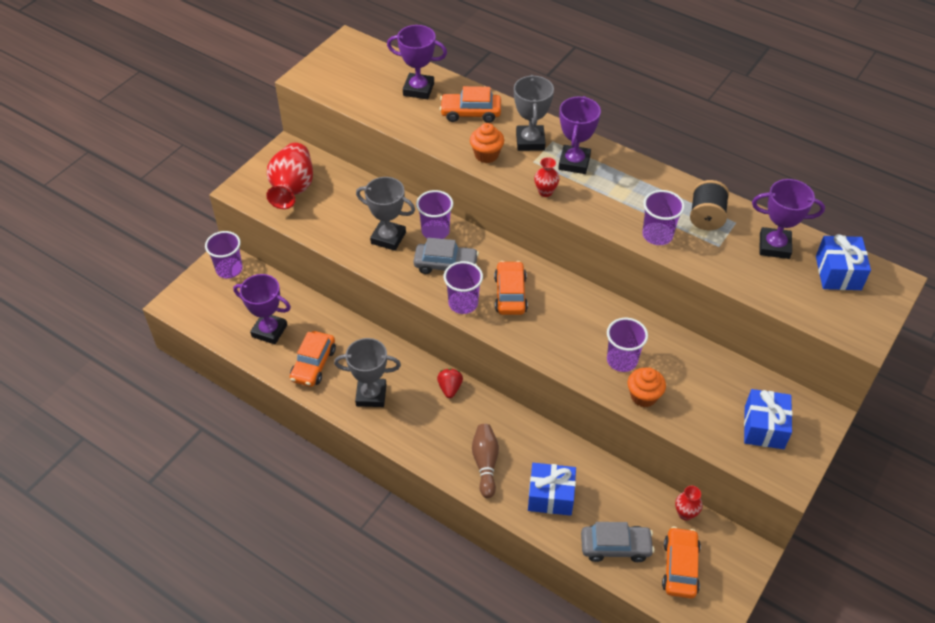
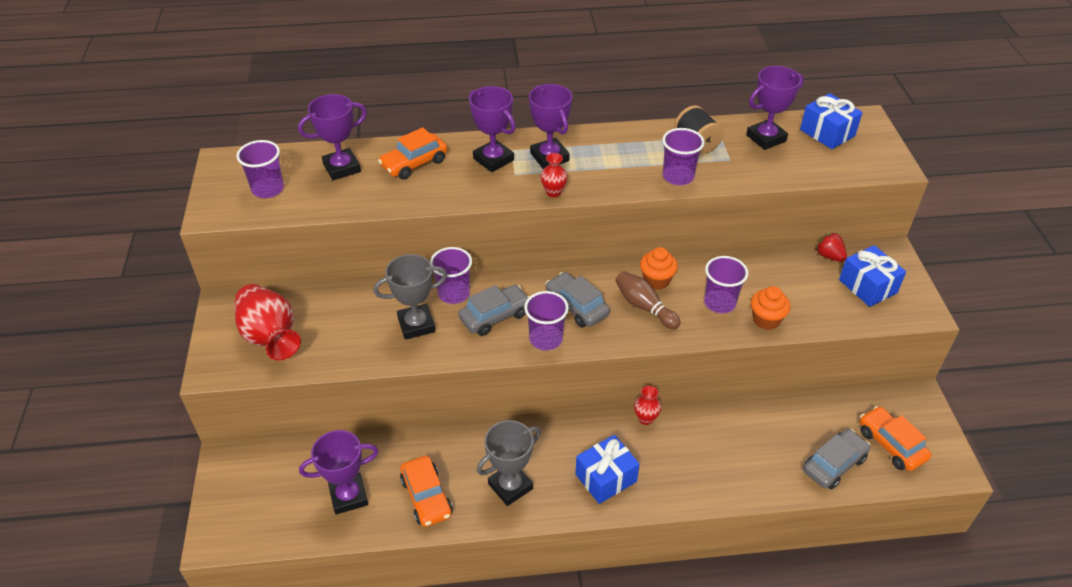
camera: 40 degrees left, 5 degrees down
purple cup [205,231,243,278] -> purple cup moved to [236,140,284,198]
red strawberry [437,369,463,398] -> red strawberry moved to [816,233,847,262]
orange cupcake [470,123,504,163] -> orange cupcake moved to [640,247,678,290]
brown bowling pin [472,424,499,498] -> brown bowling pin moved to [615,271,681,329]
orange car [494,261,528,315] -> grey car [546,272,610,328]
grey trophy [514,75,554,151] -> purple trophy [469,86,516,172]
blue gift [528,463,576,516] -> blue gift moved to [575,435,639,504]
red vase [675,486,703,521] -> red vase moved to [634,386,661,425]

